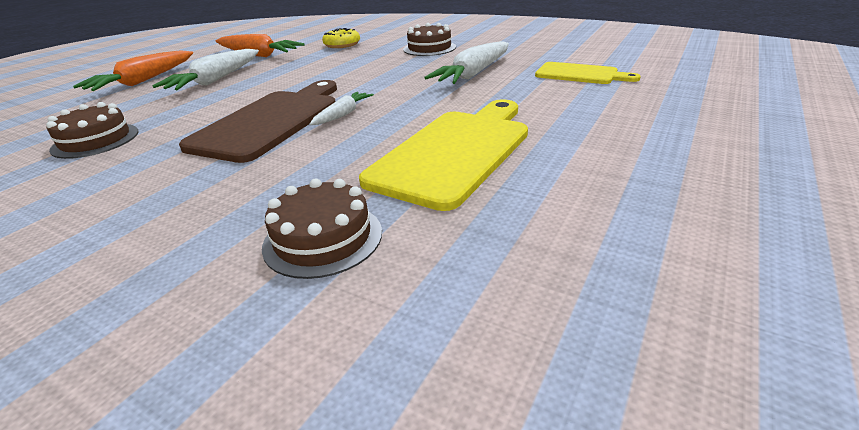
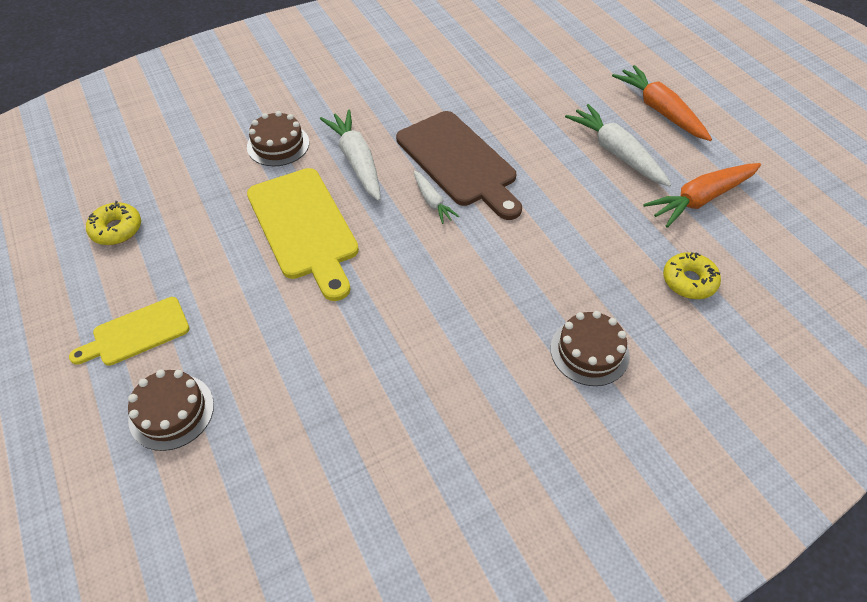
camera: 120 degrees right, 20 degrees up
brown cake [46,102,138,159] -> brown cake moved to [128,370,214,451]
white carrot [424,41,509,84] -> white carrot moved to [320,110,381,201]
yellow cutting board [535,62,641,84] -> yellow cutting board moved to [69,297,190,366]
none -> yellow donut [86,201,141,245]

